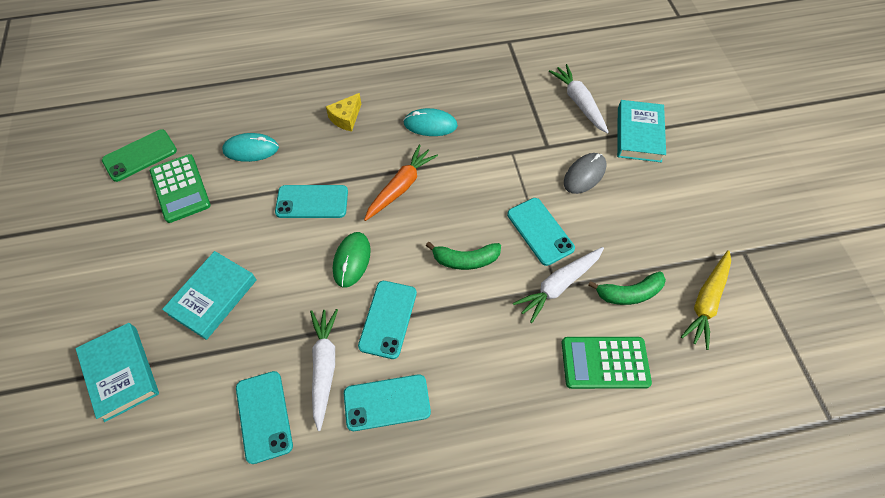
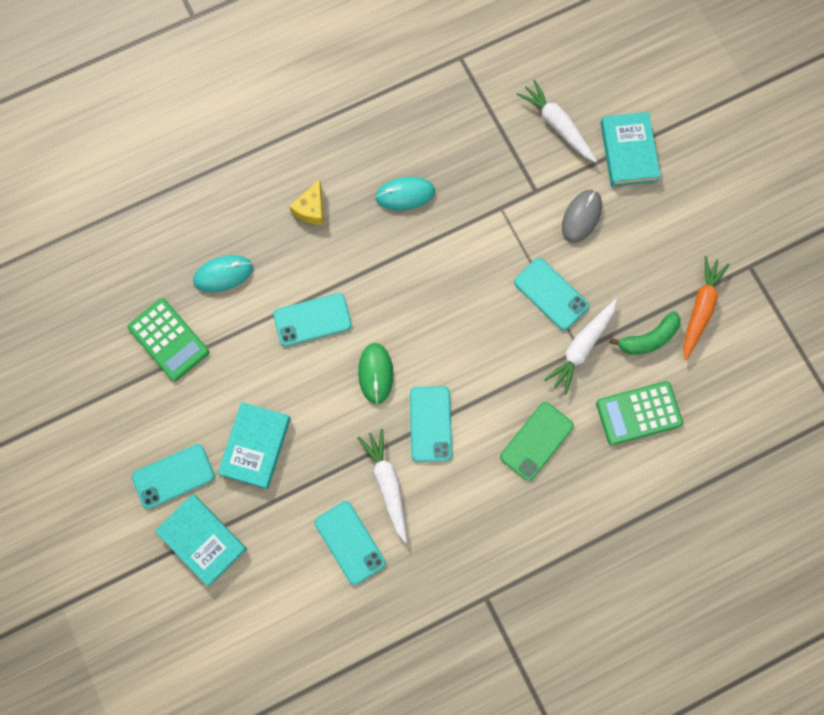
camera: 15 degrees left, 15 degrees up
green phone [102,129,177,182] -> green phone moved to [500,402,574,481]
turquoise phone [344,374,431,431] -> turquoise phone moved to [132,444,215,509]
orange carrot [364,145,438,221] -> orange carrot moved to [683,256,730,360]
green banana [426,242,501,270] -> none
yellow carrot [681,250,731,350] -> none

